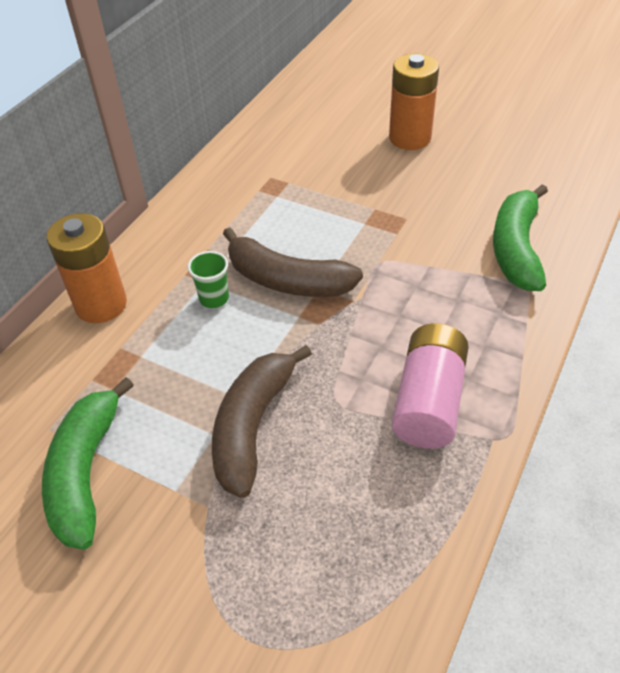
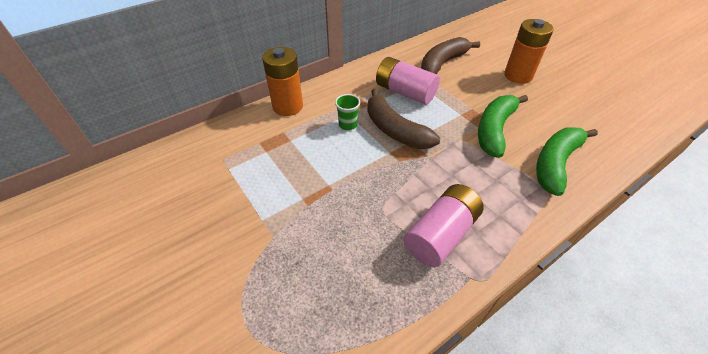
camera: 25 degrees right, 0 degrees up
green banana [42,377,134,550] -> green banana moved to [478,95,528,158]
brown banana [212,345,312,498] -> brown banana moved to [421,37,480,74]
none -> pink battery [376,57,440,104]

